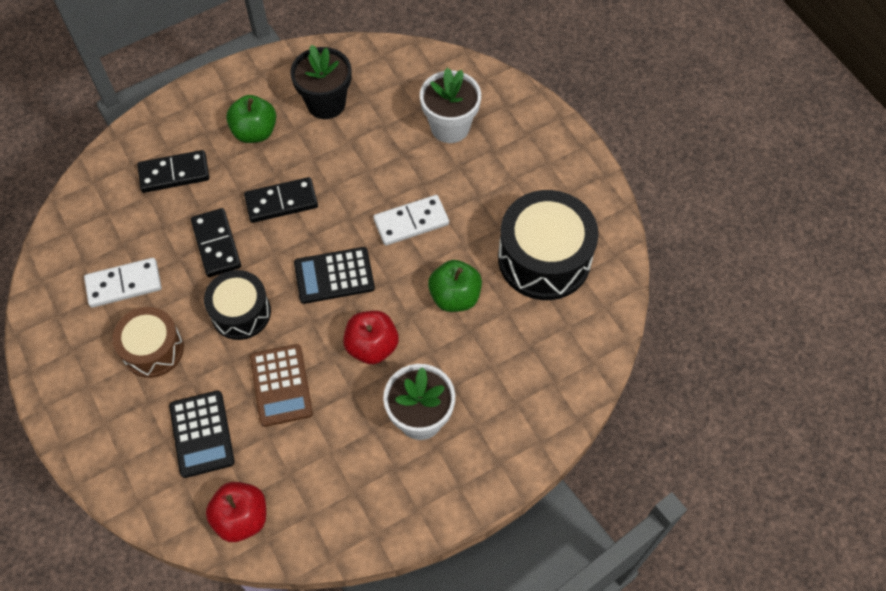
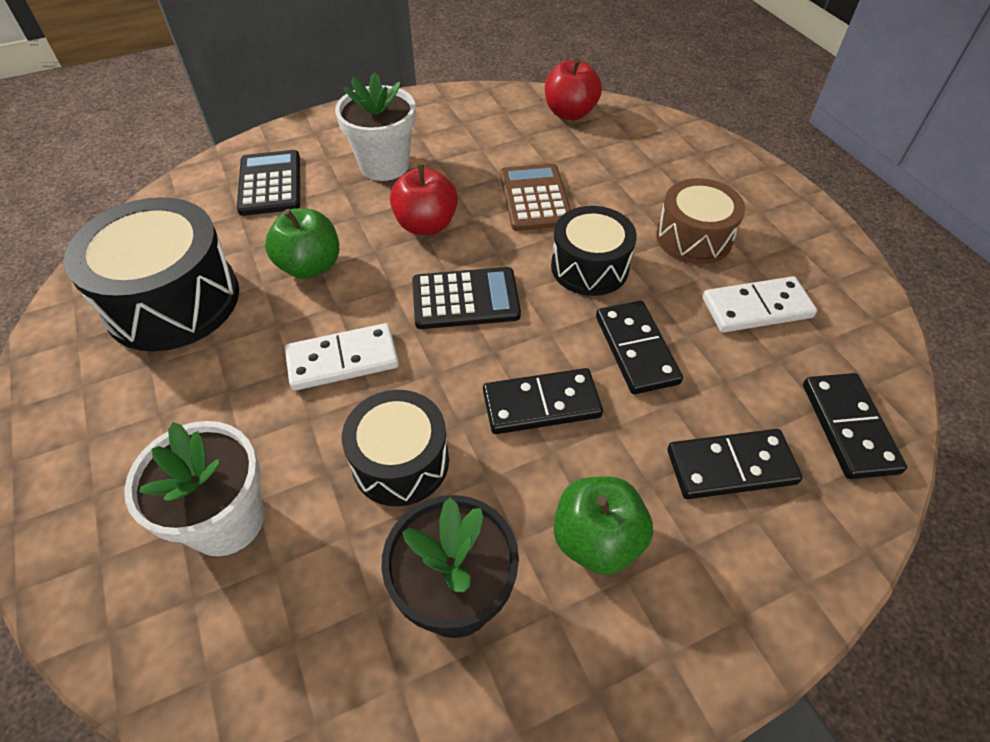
camera: 175 degrees left, 10 degrees down
black calculator [169,391,235,478] -> black calculator moved to [237,150,300,216]
none -> black drum [342,390,449,506]
none -> black domino [803,373,907,479]

